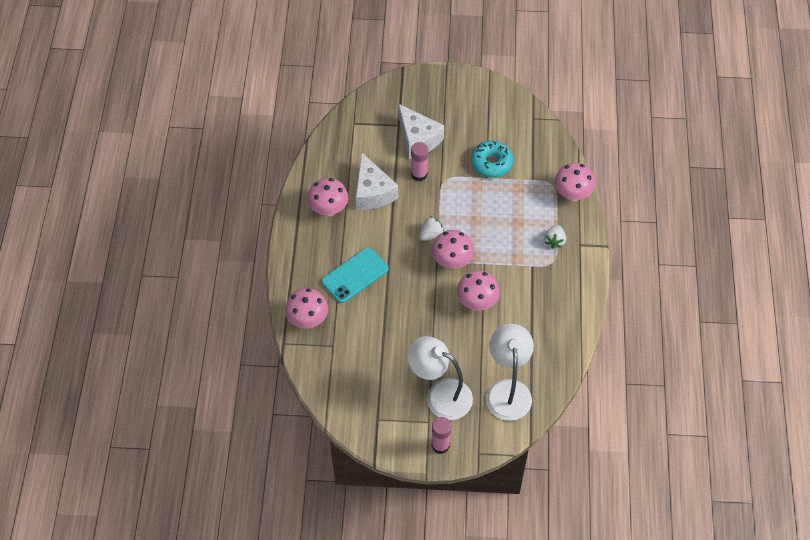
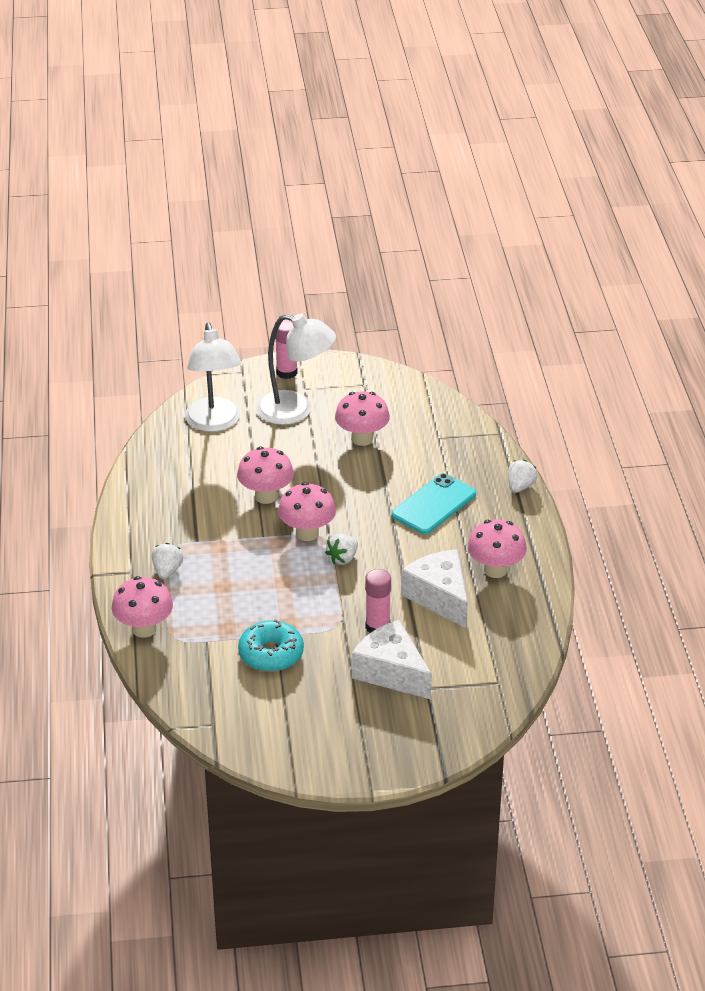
camera: 170 degrees right, 20 degrees down
pink mushroom [285,288,328,328] -> pink mushroom moved to [335,391,390,446]
none -> white strawberry [508,460,537,493]

